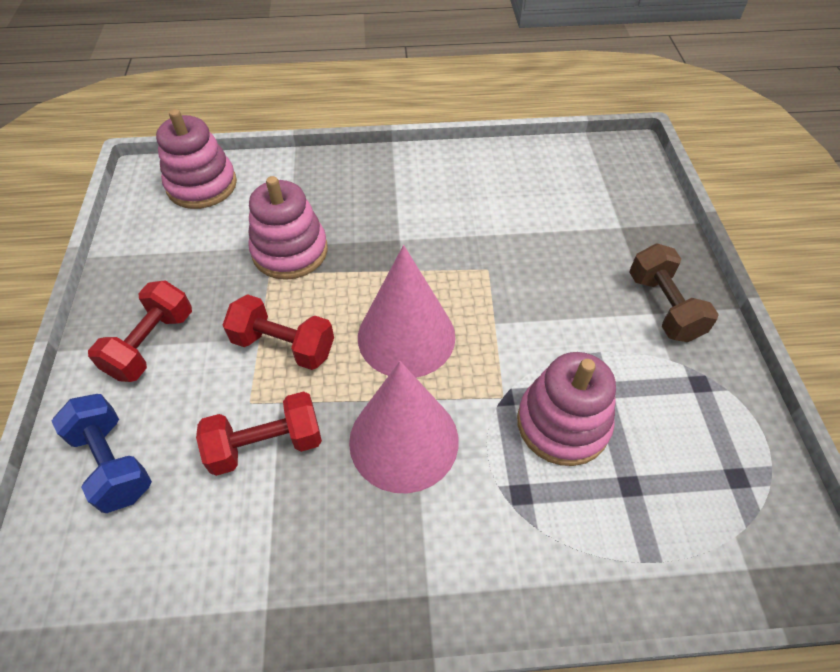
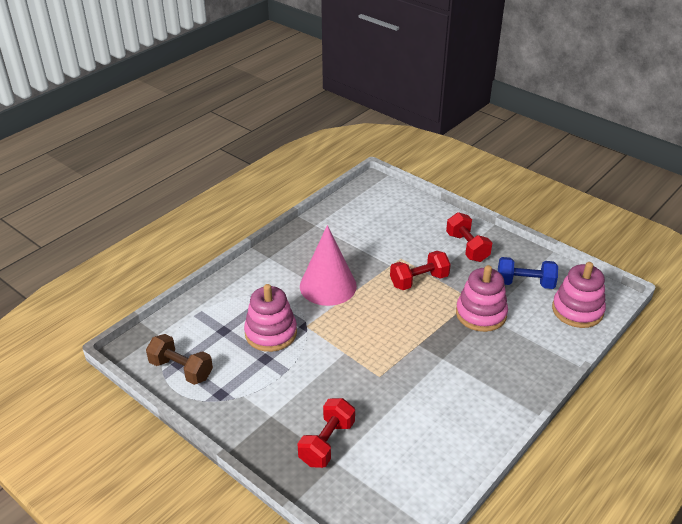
camera: 135 degrees right, 15 degrees down
blue dumbbell [52,394,152,513] -> blue dumbbell moved to [498,257,558,289]
red dumbbell [196,391,322,476] -> red dumbbell moved to [297,398,355,468]
pink cone [358,245,455,378] -> none
brown dumbbell [629,243,719,342] -> brown dumbbell moved to [146,334,213,385]

